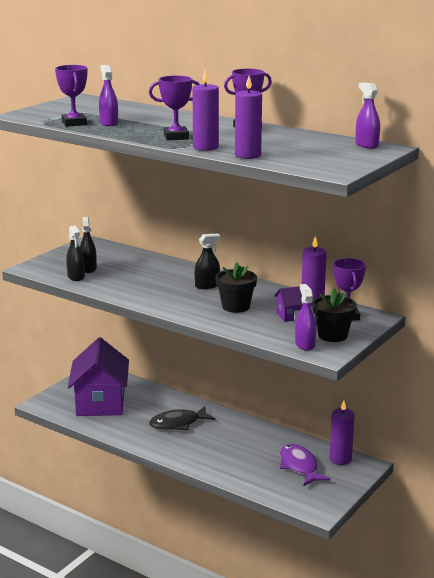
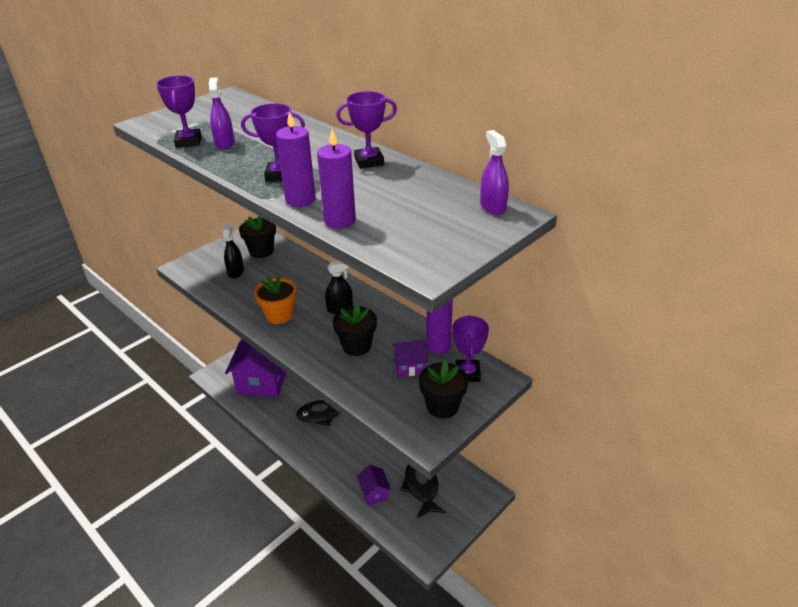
camera: 10 degrees right, 15 degrees up
black spray bottle [66,225,85,281] -> none
purple fish [280,444,331,486] -> black fish [400,464,446,518]
purple spray bottle [295,284,317,351] -> none
purple candle [329,401,355,465] -> none
none -> black flower pot [239,215,276,258]
none -> orange flower pot [254,275,296,324]
none -> purple house [357,465,391,505]

